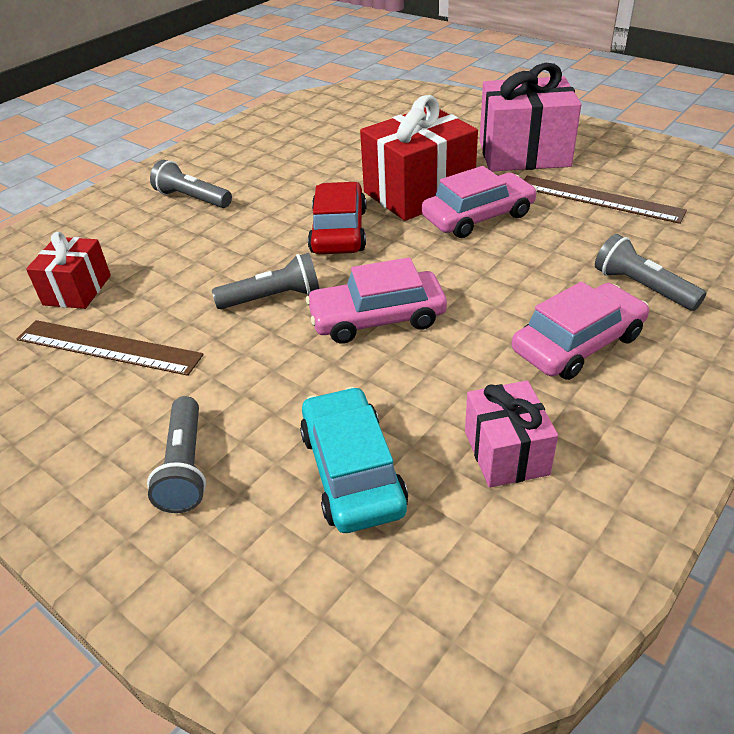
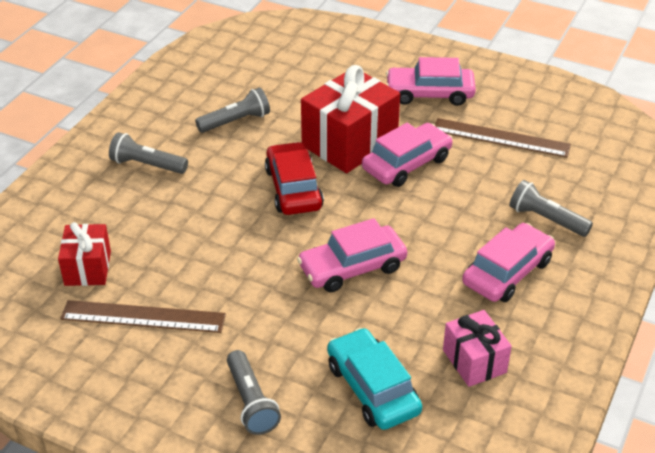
camera: 15 degrees left, 0 degrees up
grey flashlight [212,253,319,309] -> grey flashlight moved to [195,88,270,133]
pink gift [480,63,581,172] -> pink car [386,57,476,106]

